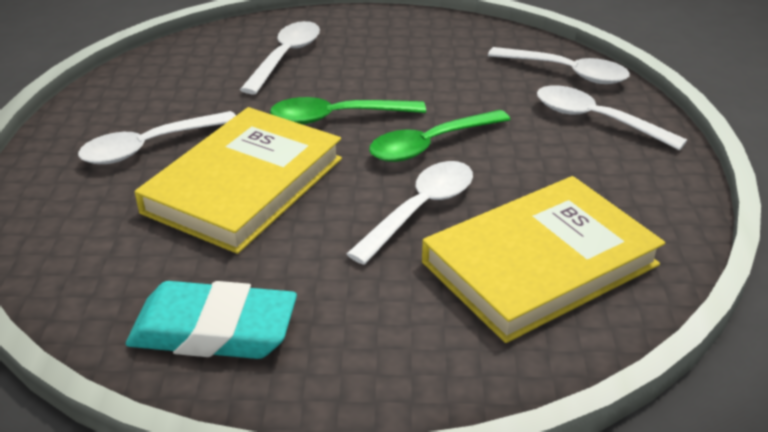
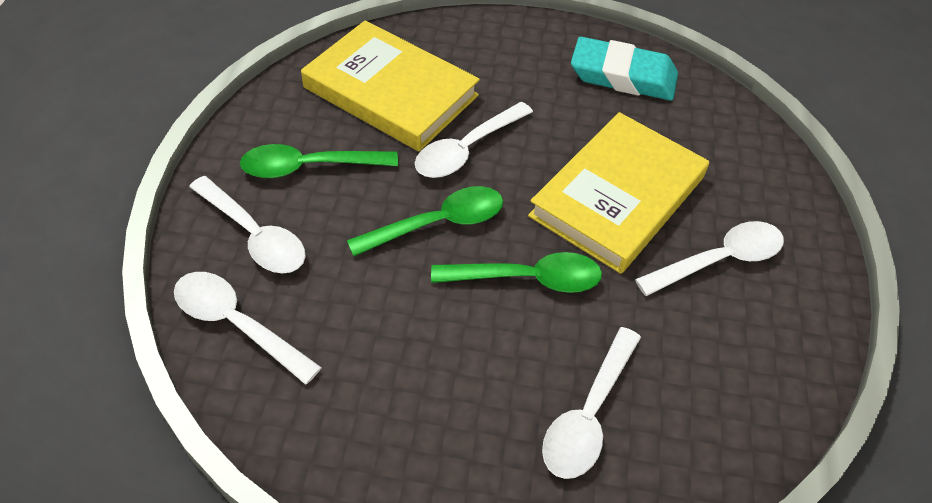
camera: 175 degrees left, 15 degrees up
yellow book [422,176,665,343] -> yellow book turned 60 degrees clockwise [301,20,480,152]
none -> green spoon [240,144,398,178]

